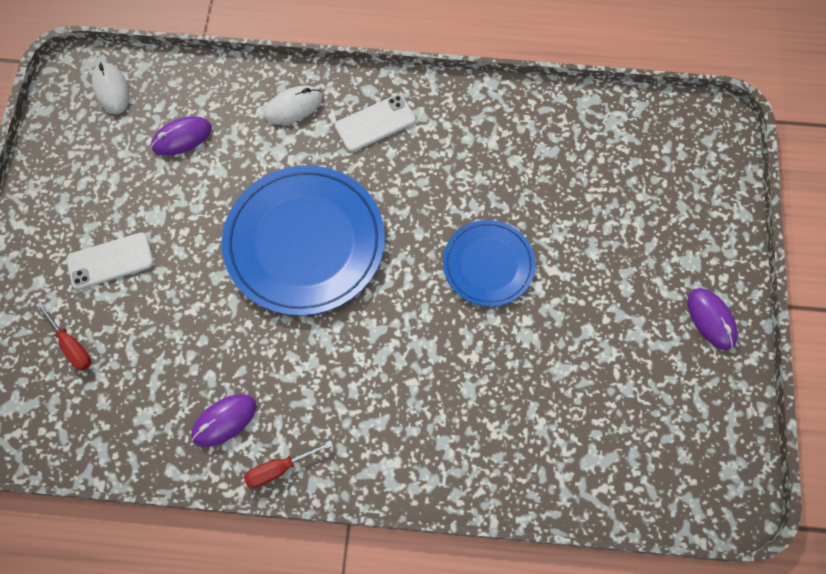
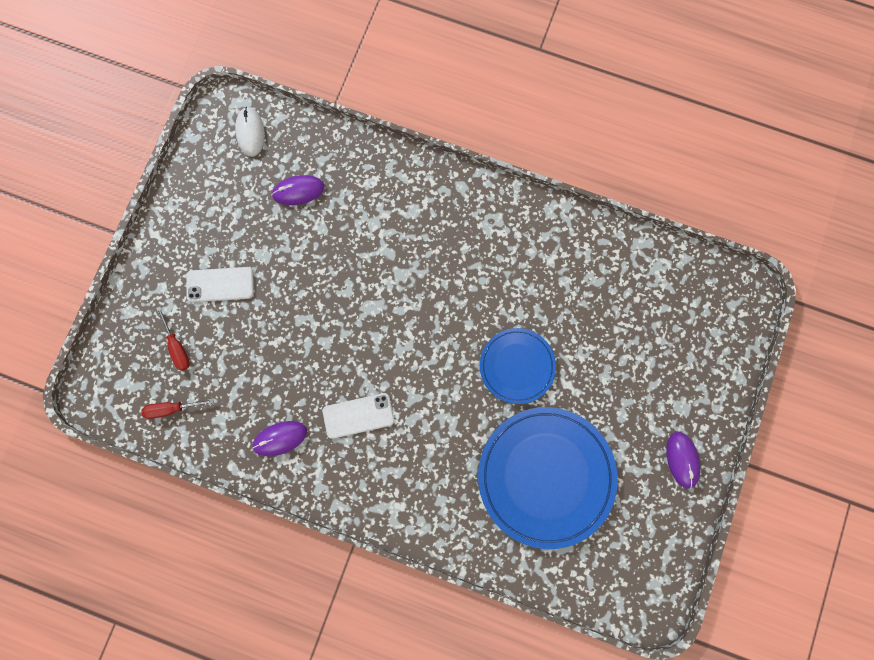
camera: 15 degrees right, 10 degrees up
blue plate [222,165,385,316] -> blue plate moved to [478,407,618,549]
red screwdriver [244,440,333,488] -> red screwdriver moved to [141,399,214,419]
white mouse [264,86,323,125] -> none
white phone [335,94,416,152] -> white phone moved to [323,393,394,439]

